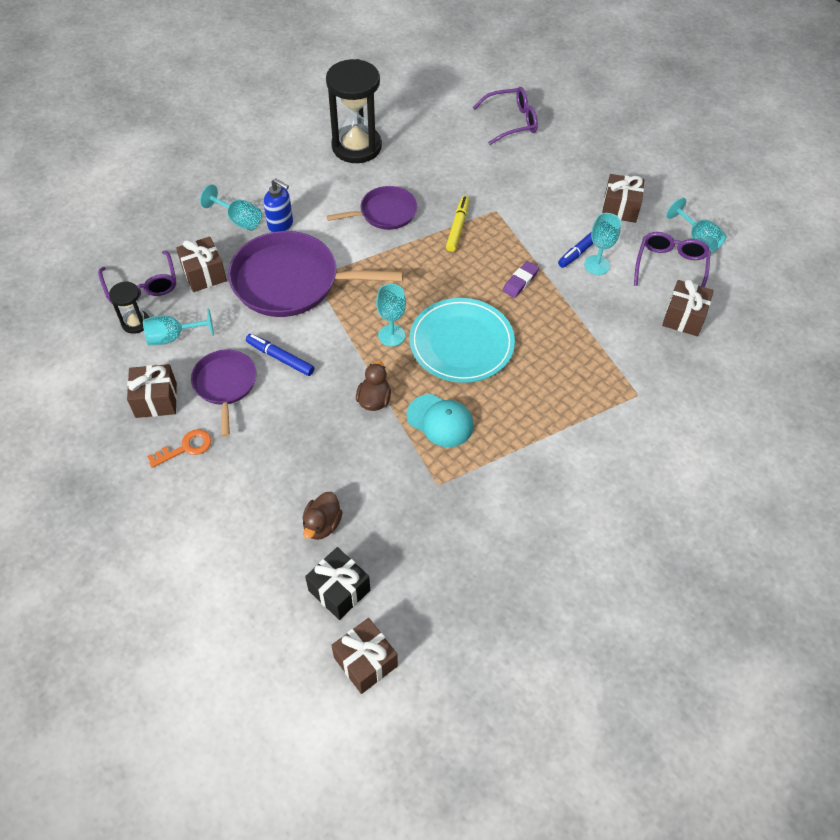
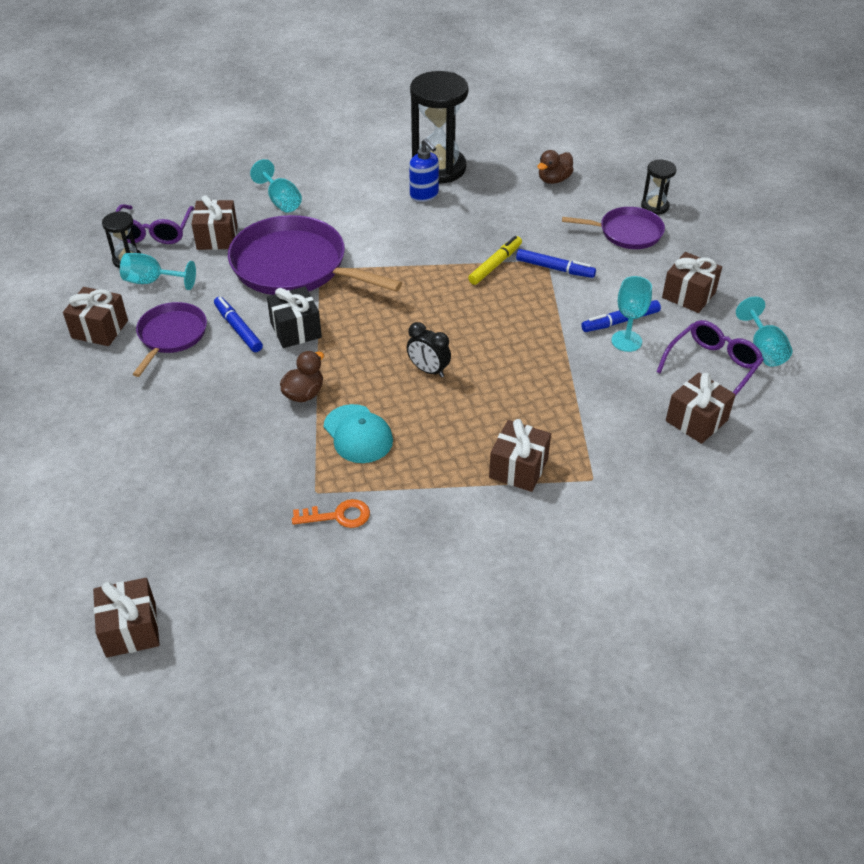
camera: 25 degrees right, 10 degrees down
orange key [147,429,211,468] -> orange key moved to [292,499,370,528]
blue soap dispenser [263,179,293,232] -> blue soap dispenser moved to [409,138,439,202]
brown duck [302,492,343,540] -> brown duck moved to [537,150,574,184]
black gift [305,547,370,620] -> black gift moved to [267,286,322,348]
purple pan [326,186,417,230] -> purple pan moved to [562,207,665,249]
turquoise goblet [376,284,406,347] -> none
turquoise plate [409,298,515,383] -> black clock [407,322,451,378]
purple glasses [473,87,538,145] -> none
purple eraser [503,261,539,298] -> none
none -> brown gift [489,419,551,492]
none -> blue marker [516,249,596,278]
none -> black hourglass [641,159,677,215]

